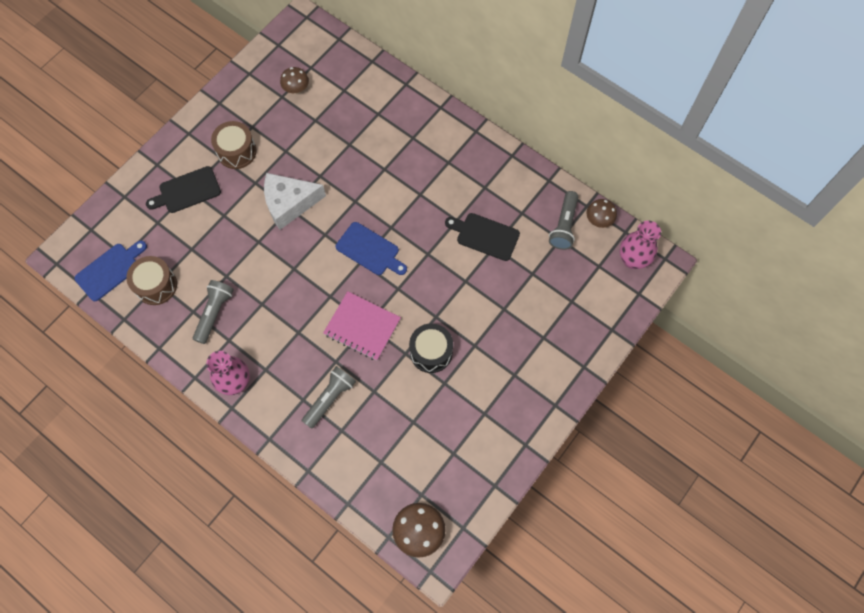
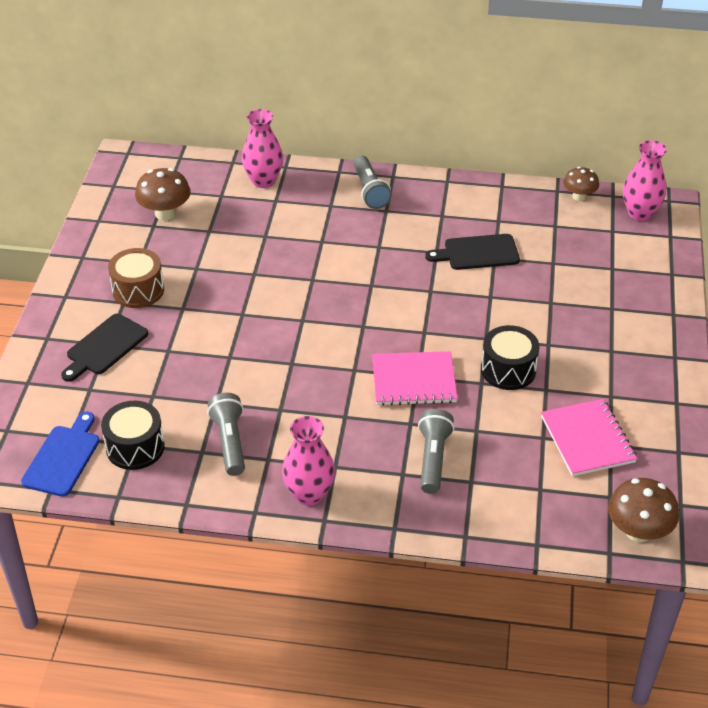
camera: 30 degrees left, 25 degrees down
brown drum [126,256,177,305] -> black drum [101,401,165,470]
white cheese [264,173,326,230] -> none
brown mushroom [280,67,309,94] -> brown mushroom [135,168,191,220], size x1.52
blue cutting board [336,222,407,275] -> none
grey flashlight [549,191,578,250] -> grey flashlight moved to [353,155,392,209]
none -> pink vase [242,109,283,188]
none -> pink notebook [541,399,637,476]

